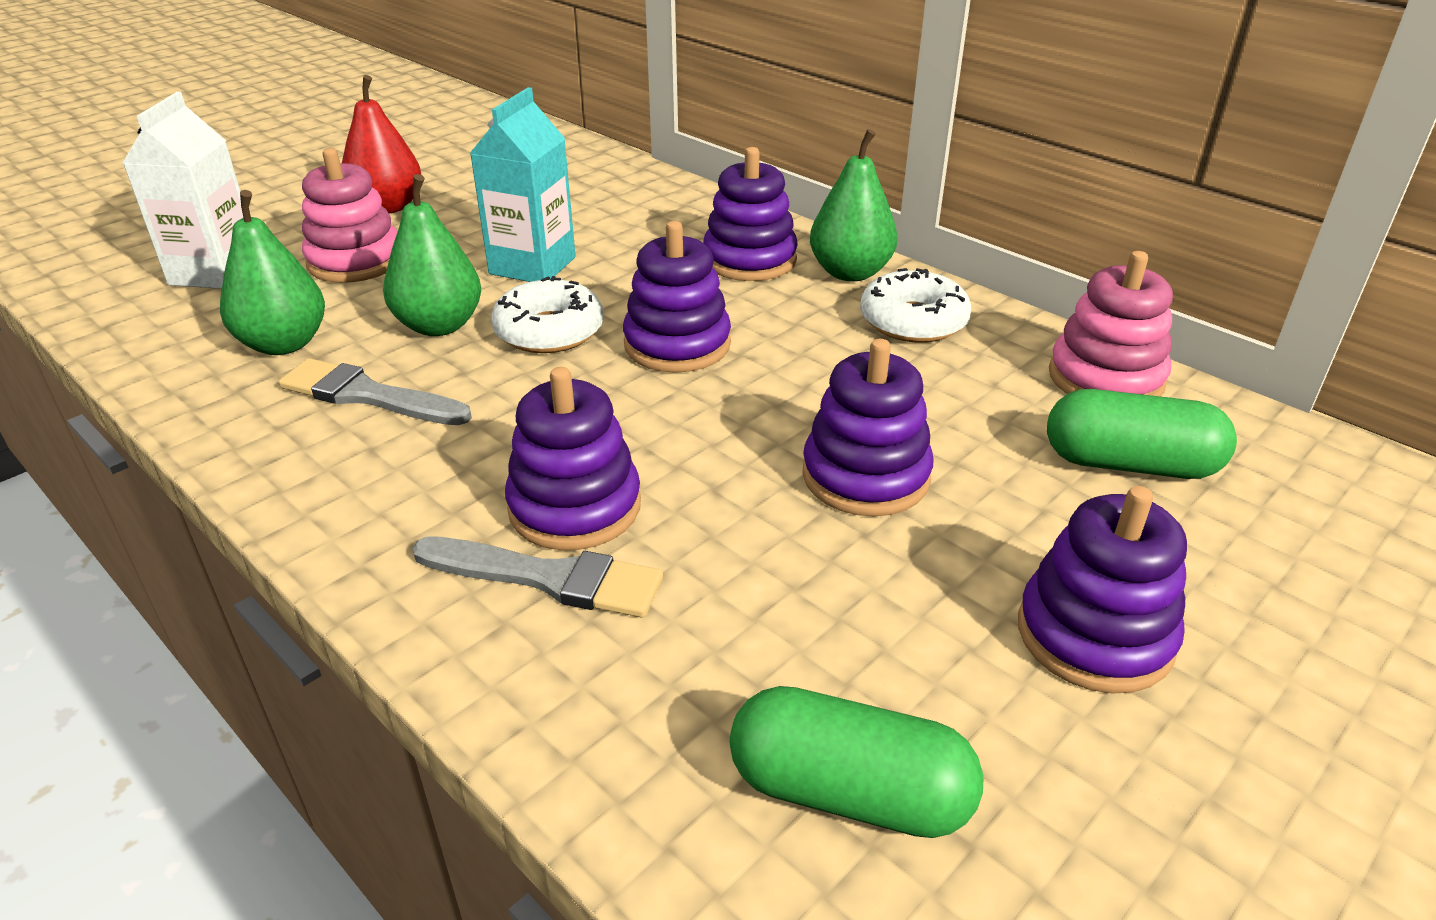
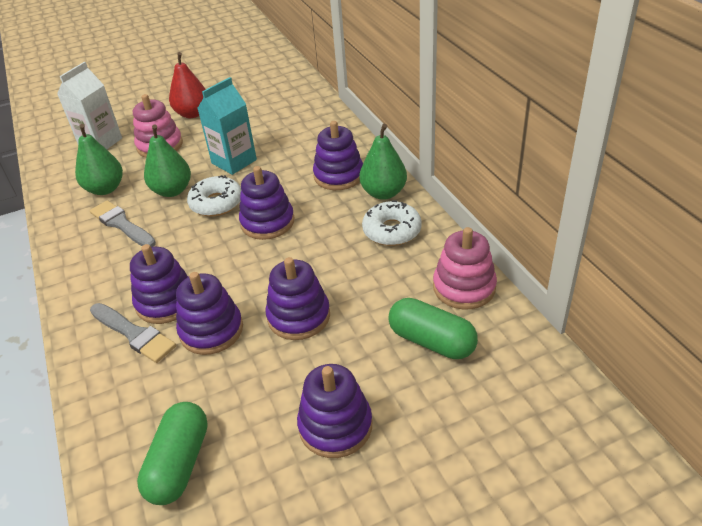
camera: 25 degrees right, 5 degrees up
green capsule [730,686,984,838] -> green capsule turned 60 degrees clockwise [137,402,208,505]
none -> purple stacking toy [176,272,243,355]

